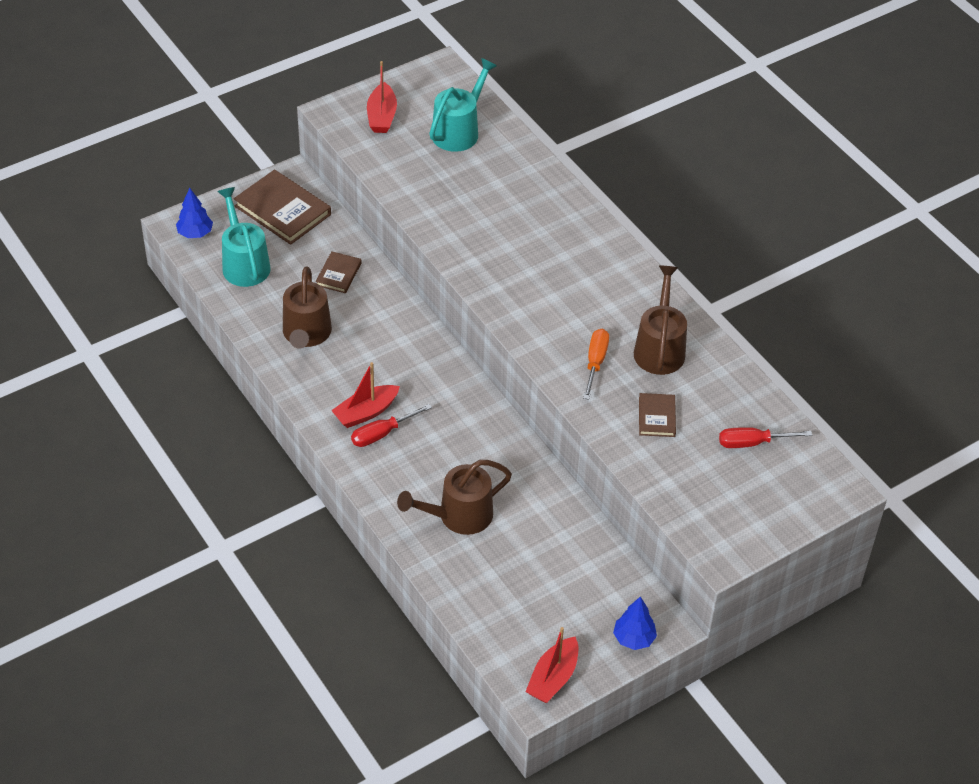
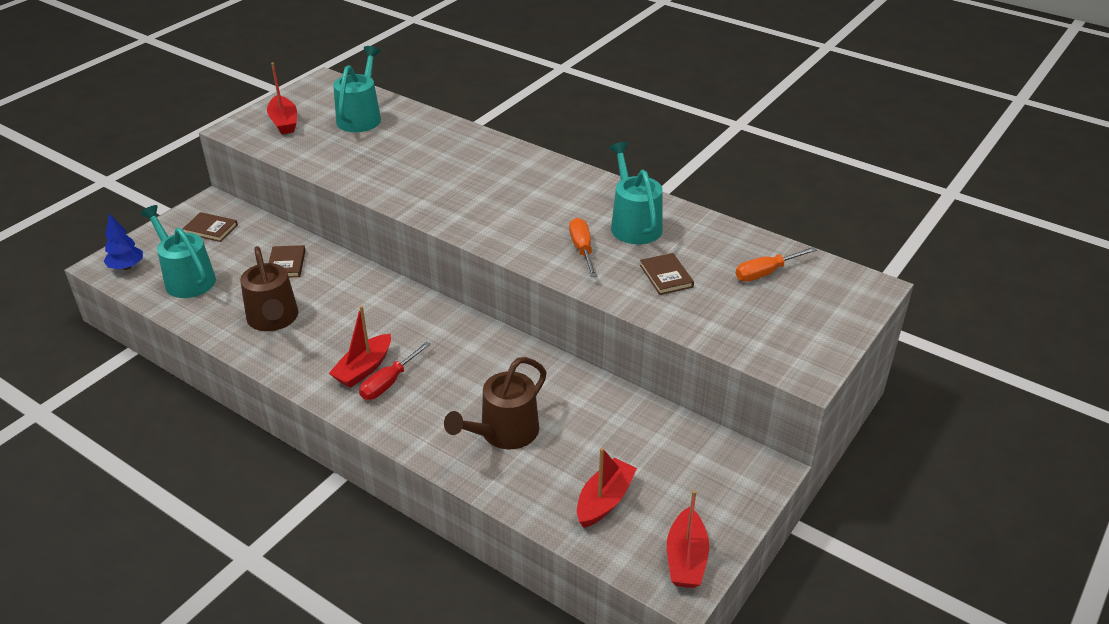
camera: 20 degrees left, 10 degrees down
brown book [234,169,331,245] -> brown book [183,212,238,242], size x0.54
blue tree [613,596,657,650] -> none
brown watering can [634,266,687,375] -> turquoise watering can [609,142,663,244]
red screwdriver [719,427,812,448] -> orange screwdriver [736,247,817,282]
none -> red boat [577,448,637,528]

